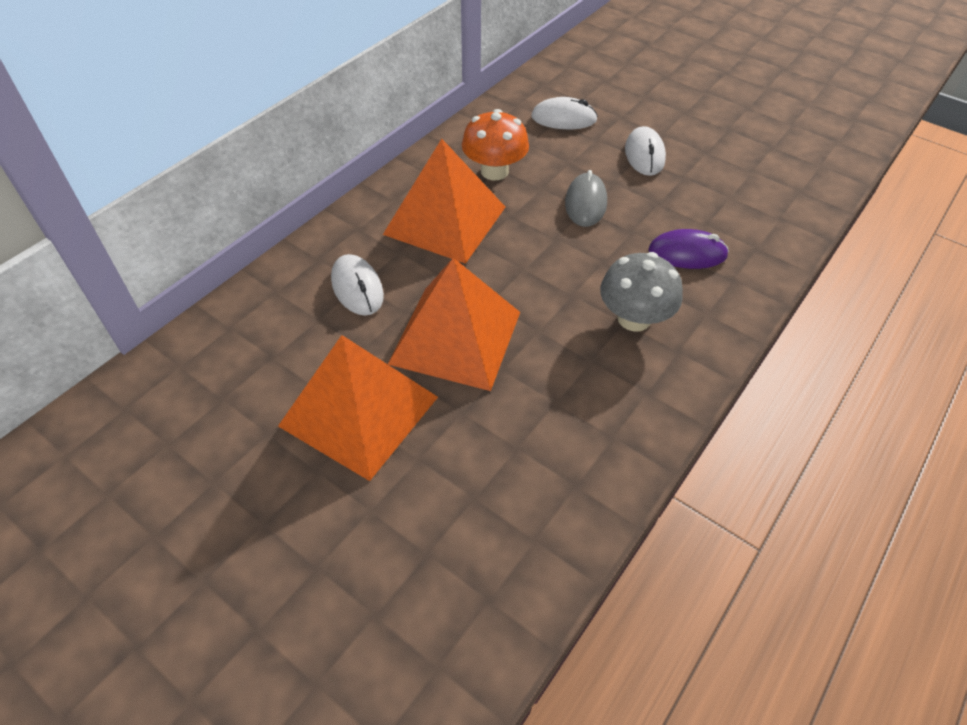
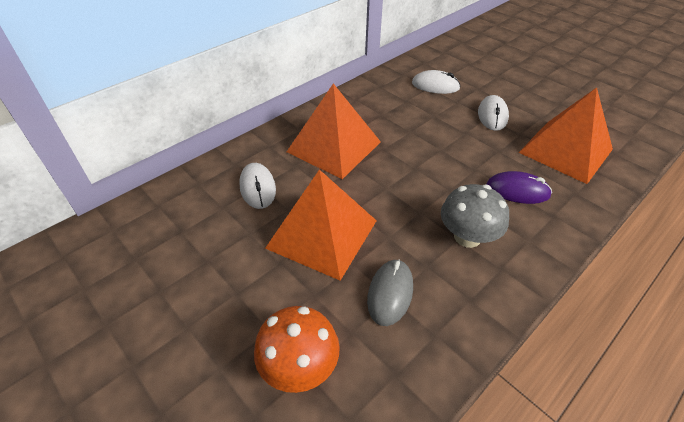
camera: 10 degrees right, 5 degrees down
orange pyramid [278,335,438,481] -> orange pyramid moved to [519,87,613,184]
orange mushroom [462,109,529,180] -> orange mushroom moved to [254,306,340,393]
grey mouse [565,170,607,227] -> grey mouse moved to [367,259,413,326]

